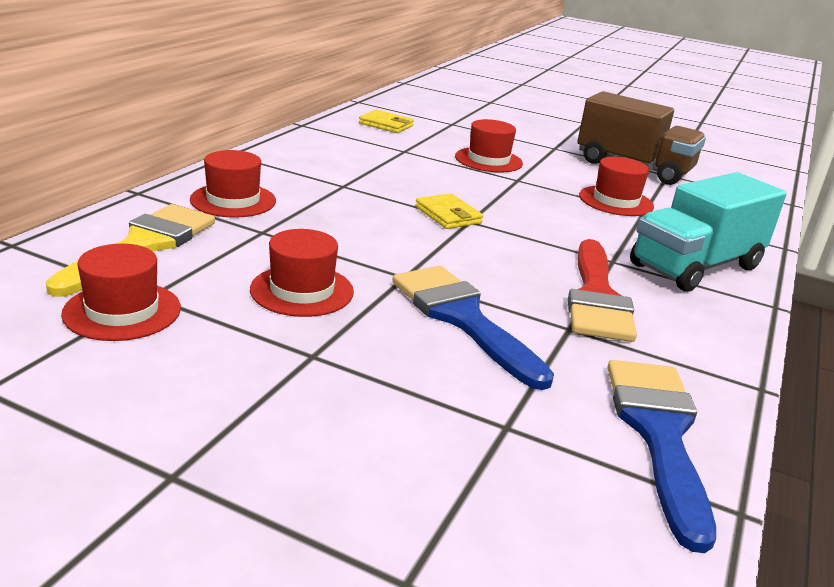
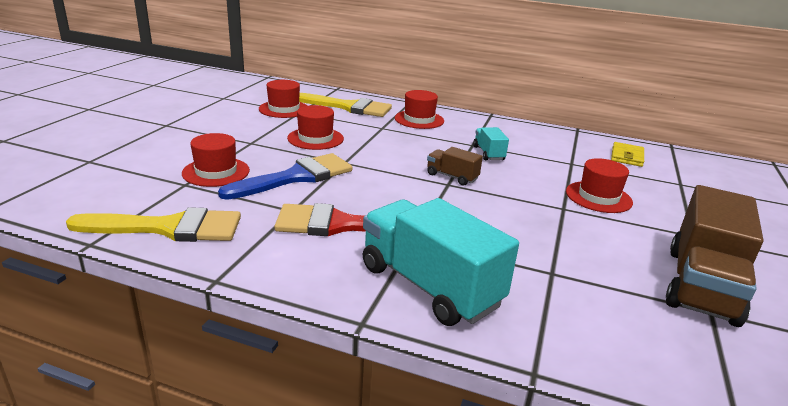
camera: 85 degrees right, 0 degrees up
yellow wallet [415,193,483,229] -> brown truck [427,147,483,186]
red hat [579,157,654,216] -> red hat moved to [182,133,250,187]
blue brush [607,360,716,553] -> yellow brush [66,207,241,242]
none -> turquoise truck [473,127,509,160]

